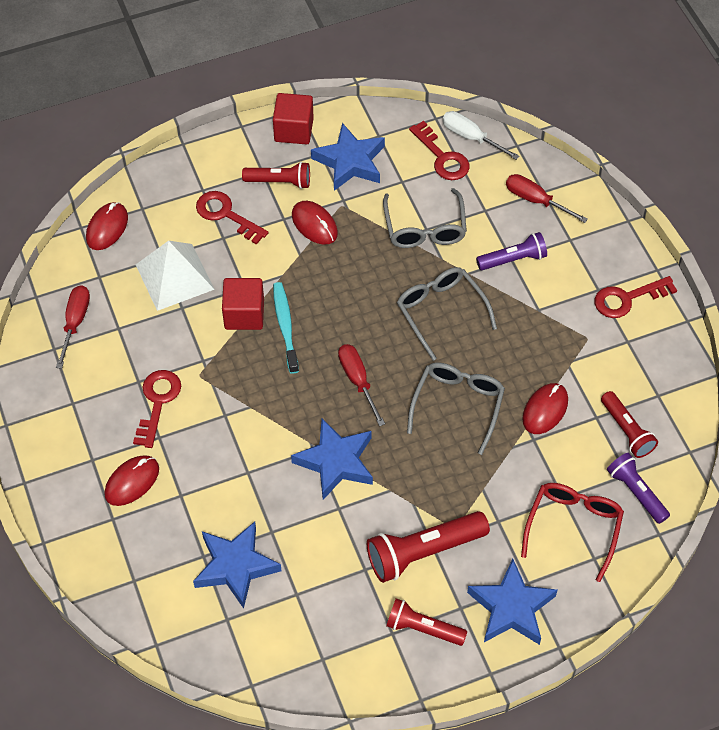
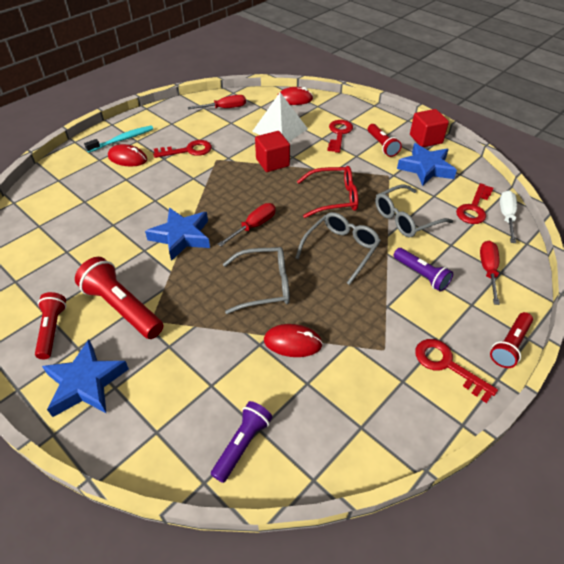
camera: 65 degrees right, 10 degrees down
blue star [193,522,282,609] -> none
turquoise toothbrush [273,282,299,374] -> turquoise toothbrush moved to [84,125,153,153]
red mouse [292,201,338,245] -> none
red glasses [521,483,624,582] -> red glasses moved to [297,166,358,218]
red flashlight [601,391,658,458] -> red flashlight moved to [490,312,533,368]

